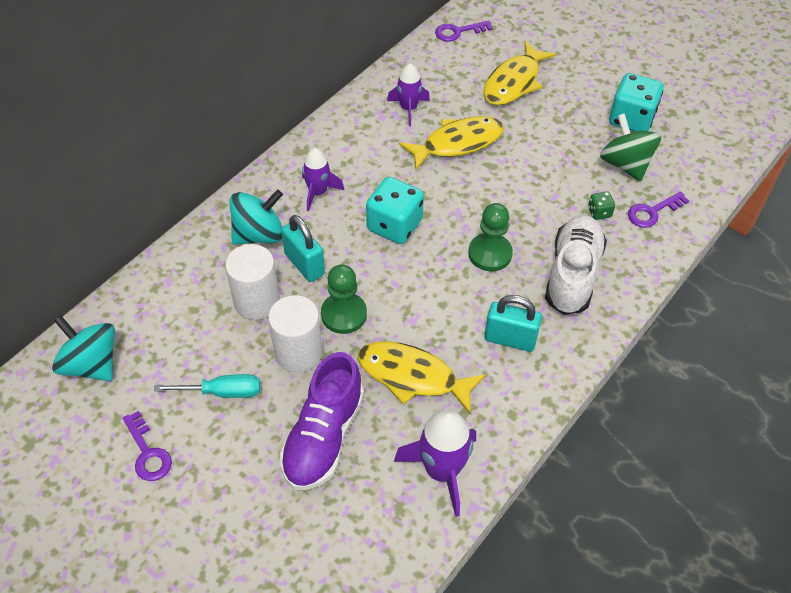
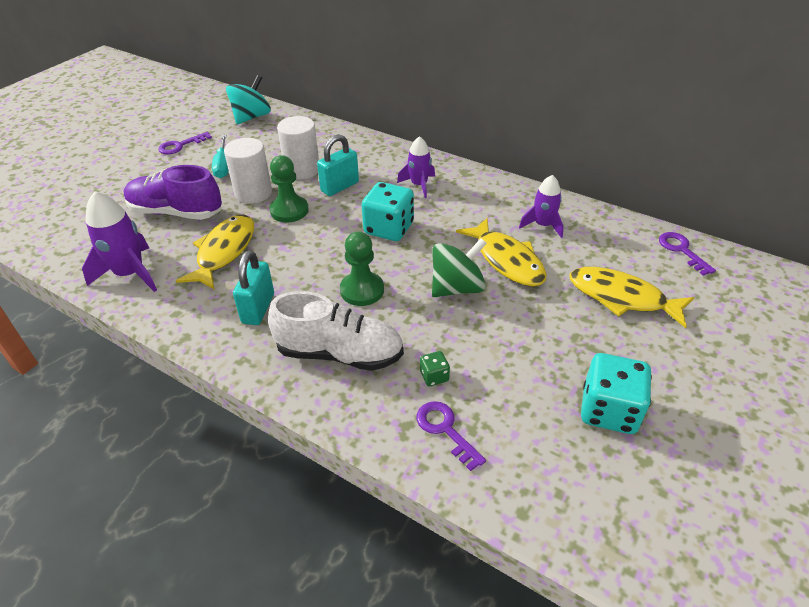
camera: 85 degrees right, 10 degrees down
turquoise spinning top [229,190,283,245] -> none
green spinning top [600,113,661,181] -> green spinning top moved to [432,238,487,297]

